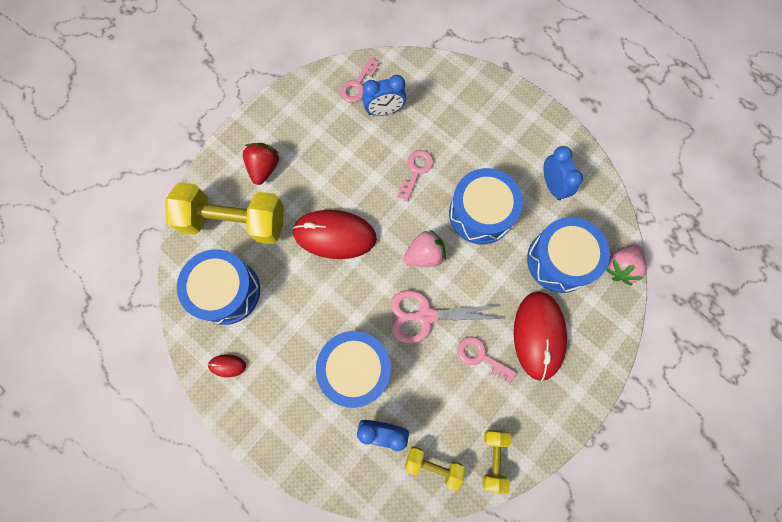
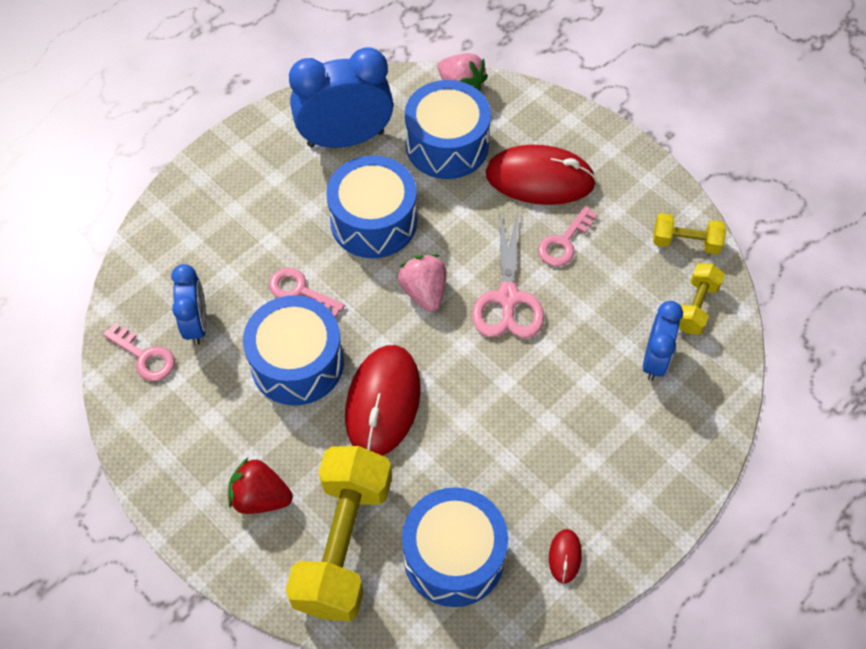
camera: 85 degrees left, 15 degrees down
blue drum [316,331,391,408] -> blue drum moved to [243,295,344,405]
blue clock [544,146,583,200] -> blue clock [289,47,393,148], size x1.71

